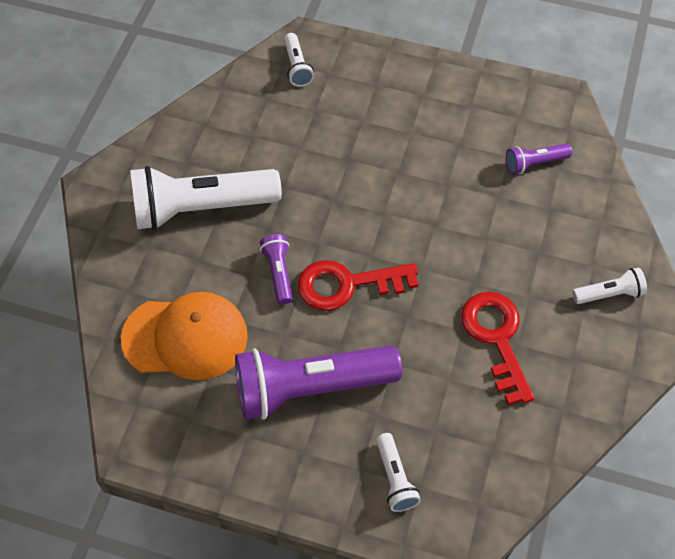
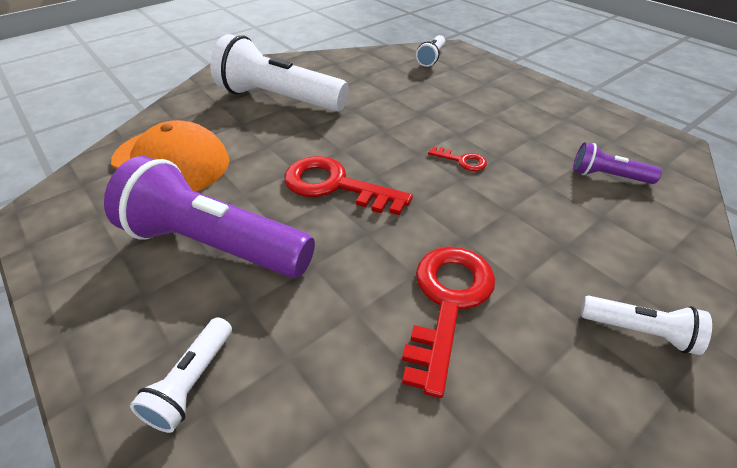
camera: 35 degrees right, 15 degrees down
purple flashlight [260,234,293,305] -> none
none -> red key [428,146,487,171]

